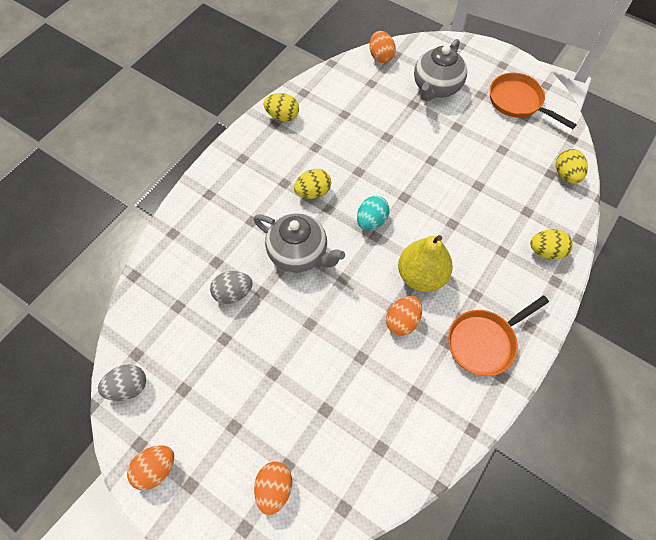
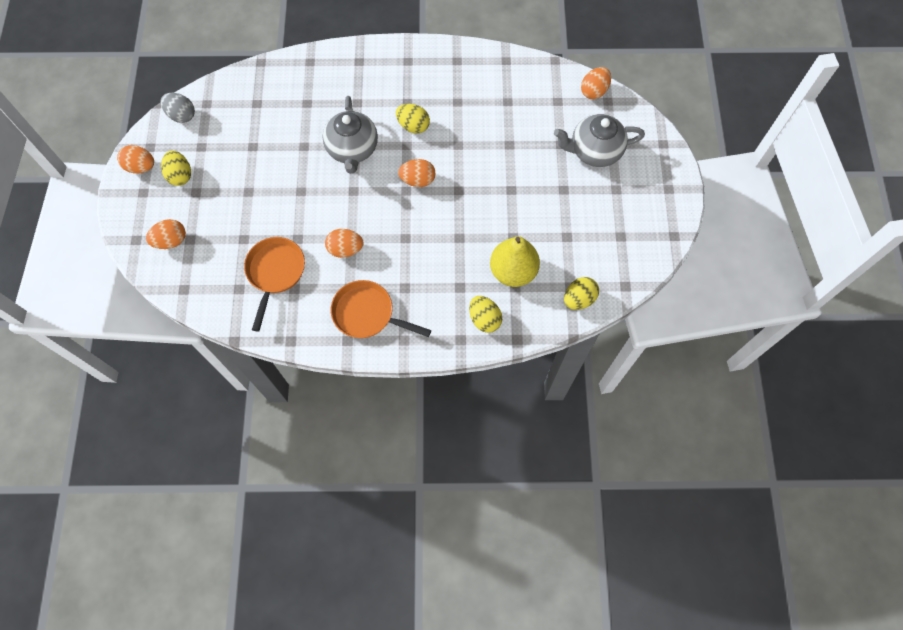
camera: 55 degrees right, 5 degrees up
grey egg [210,271,253,304] -> none
yellow egg [264,93,299,122] -> yellow egg moved to [161,151,191,186]
turquoise egg [357,196,390,230] -> orange egg [398,159,436,187]
yellow pear [398,235,453,292] -> yellow pear moved to [490,236,540,287]
orange pan [490,73,577,129] -> orange pan moved to [244,237,305,332]

